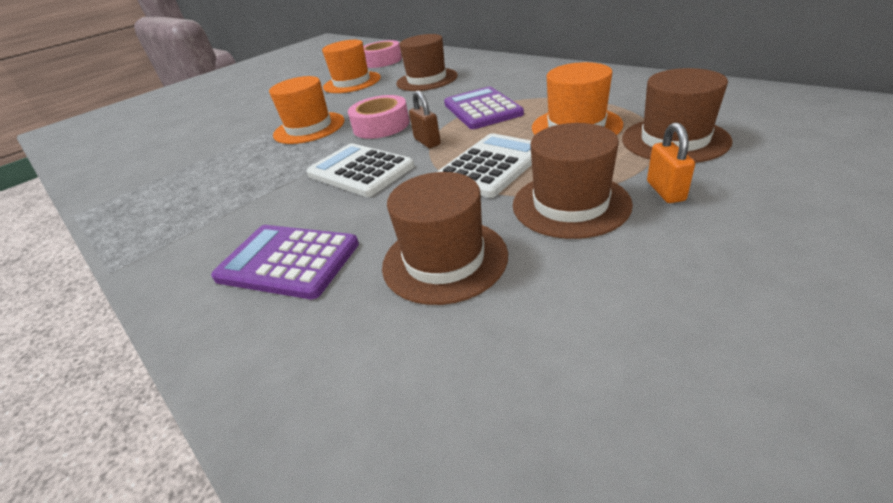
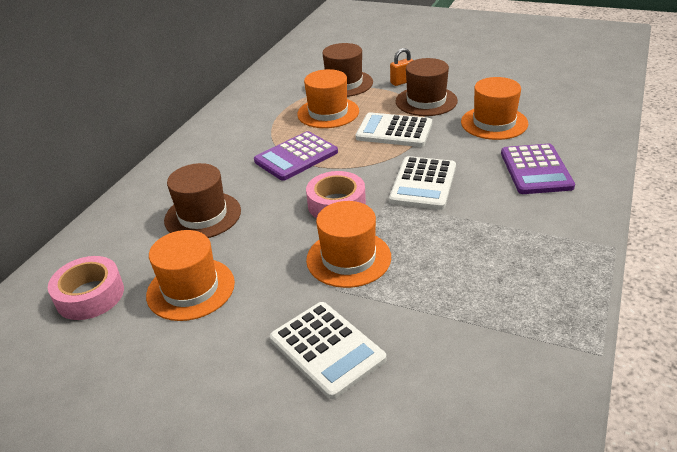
camera: 115 degrees left, 0 degrees up
brown hat [382,172,508,305] -> orange hat [461,77,528,140]
brown padlock [409,91,441,148] -> none
none -> white calculator [270,302,386,399]

